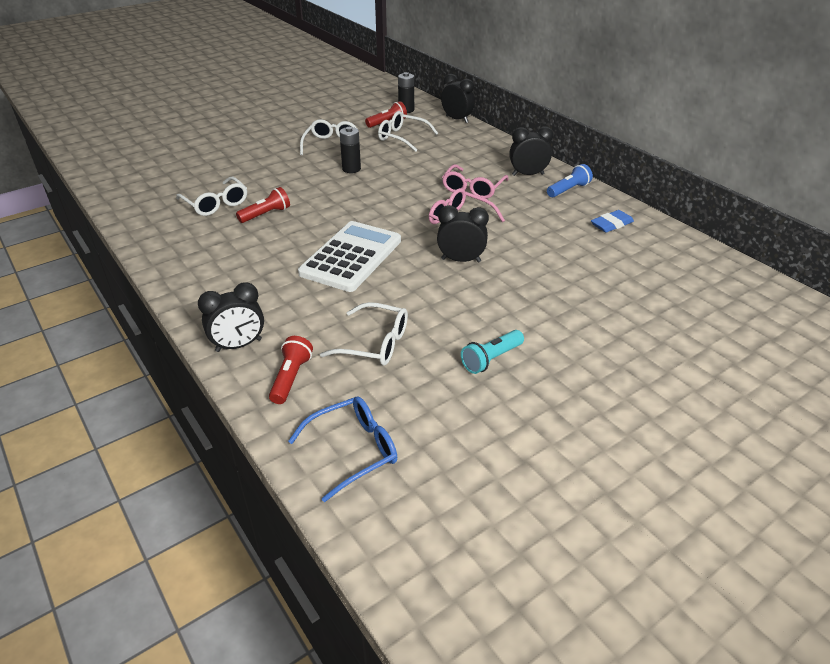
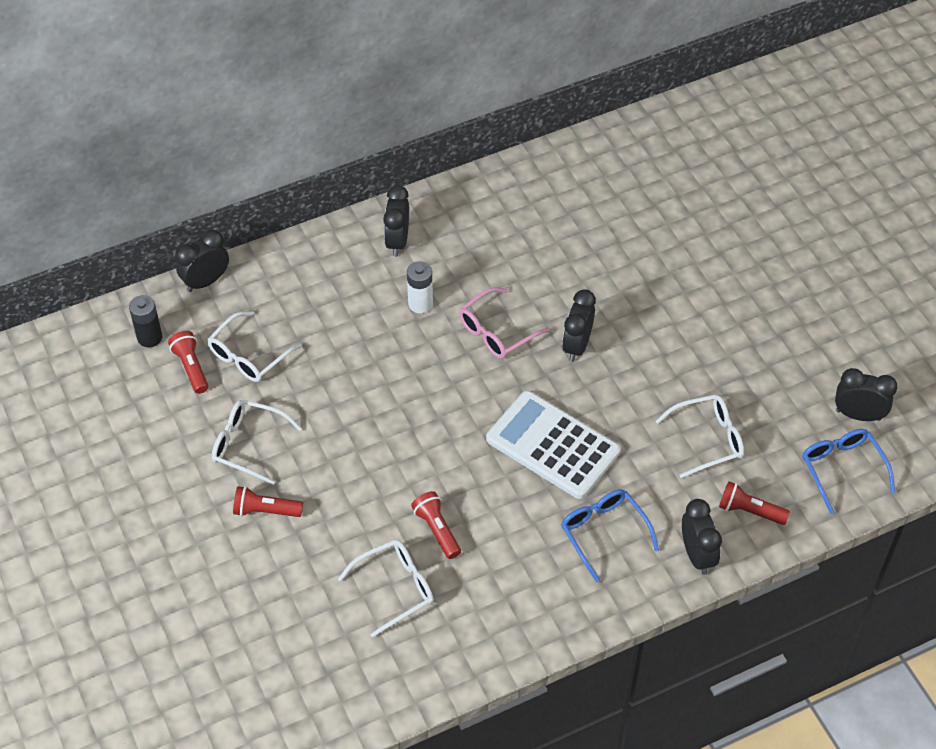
camera: 80 degrees left, 15 degrees up
white glasses [320,302,408,365] -> white glasses turned 45 degrees clockwise [655,395,744,478]
black battery [339,127,361,173] -> none
pink glasses [442,164,509,199] -> white battery [407,261,433,313]
turquoise flashlight [461,330,524,374] -> none
blue flashlight [547,164,593,197] -> none
blue eraser [591,210,634,233] -> none
none -> red flashlight [233,486,303,517]
none -> blue glasses [561,489,659,583]
none -> black clock [835,368,898,421]

